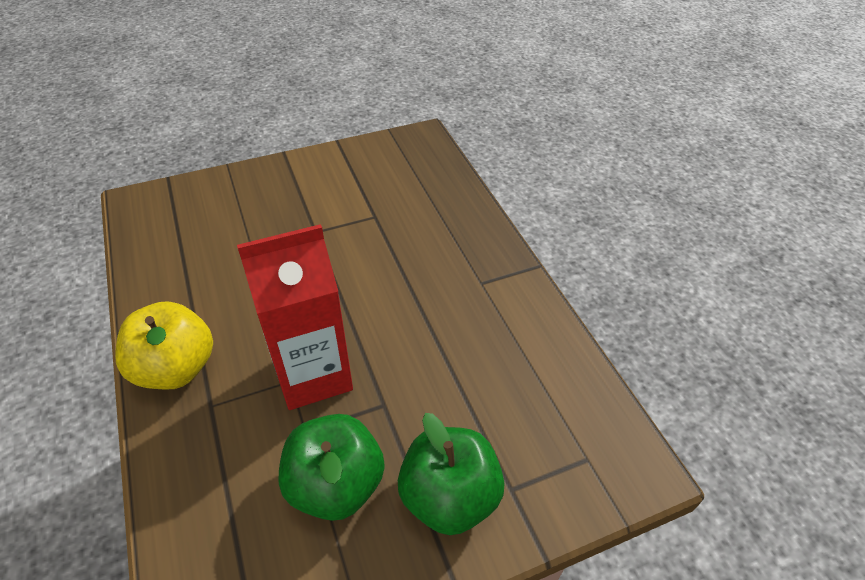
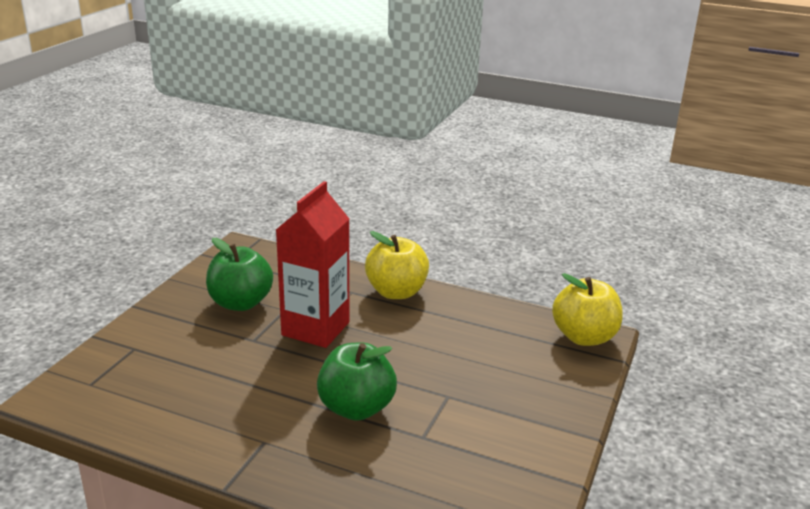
camera: 135 degrees right, 20 degrees down
green apple [398,413,505,535] -> green apple moved to [317,342,397,421]
none -> yellow apple [552,273,623,346]

